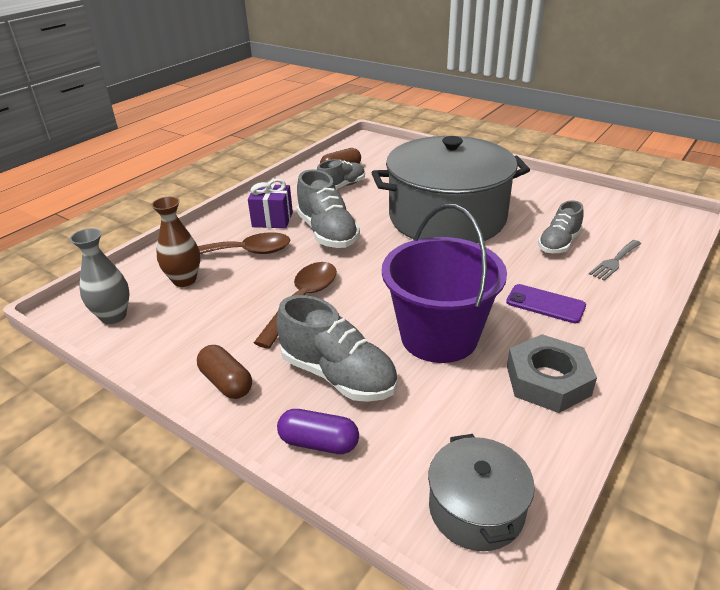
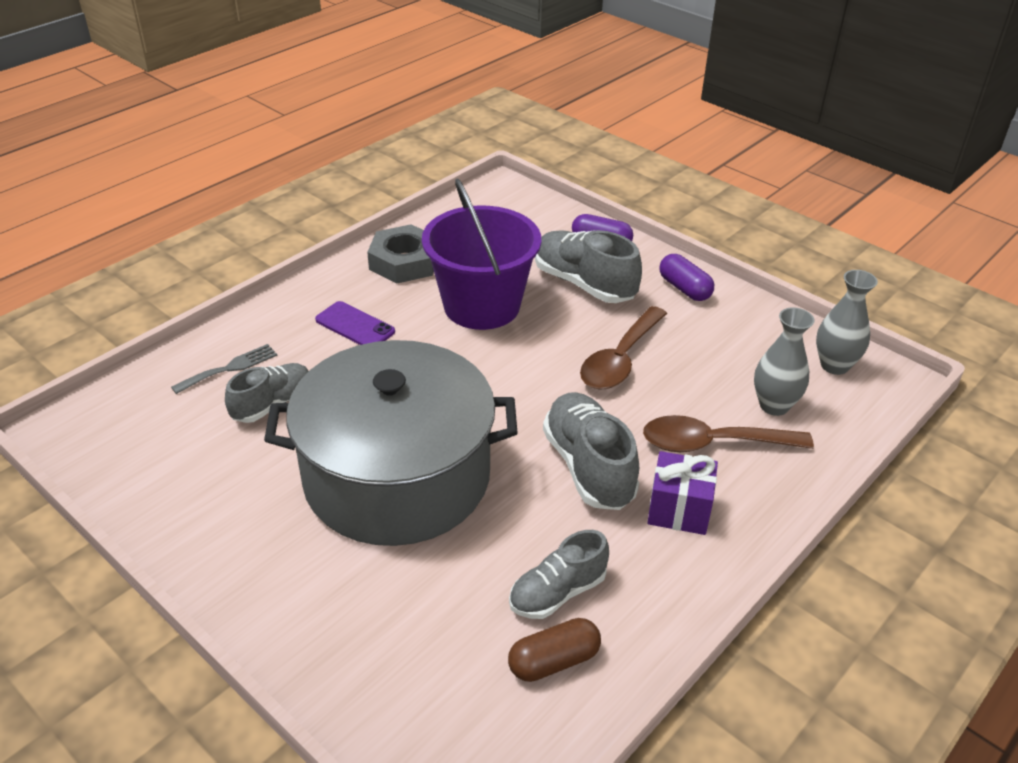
camera: 175 degrees left, 5 degrees up
brown vase [151,197,200,287] -> grey vase [754,307,815,416]
brown capsule [197,345,252,399] -> purple capsule [660,254,714,301]
grey pot [428,434,535,551] -> none

